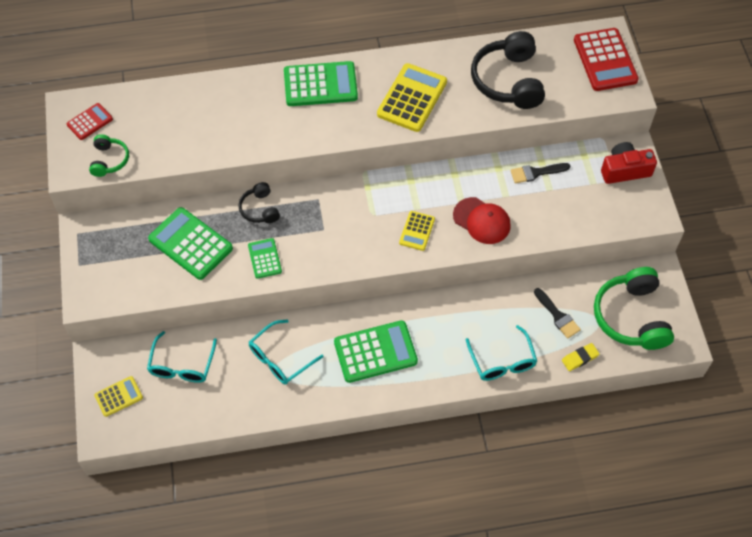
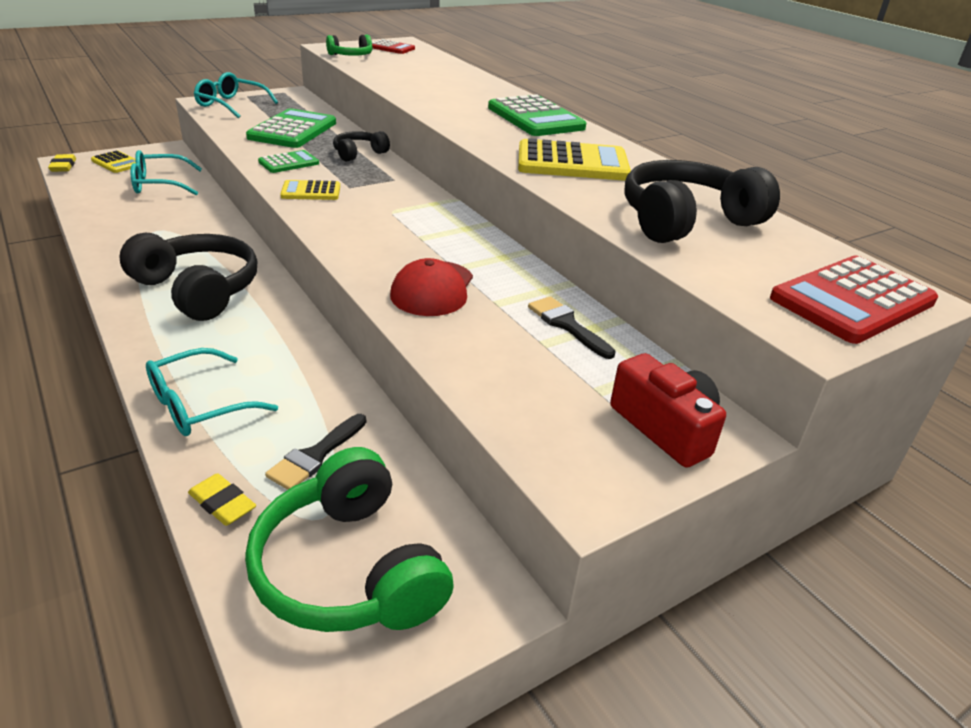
camera: 65 degrees right, 25 degrees down
turquoise glasses [249,319,323,384] -> turquoise glasses moved to [194,72,278,118]
green calculator [334,320,418,383] -> black headphones [119,233,257,321]
yellow calculator [399,211,435,251] -> yellow calculator moved to [280,180,340,200]
green headphones [594,267,674,350] -> green headphones turned 90 degrees counterclockwise [245,447,454,632]
none -> yellow eraser [48,154,76,172]

